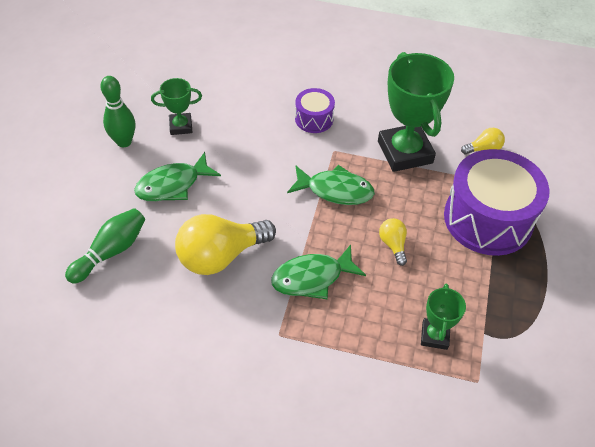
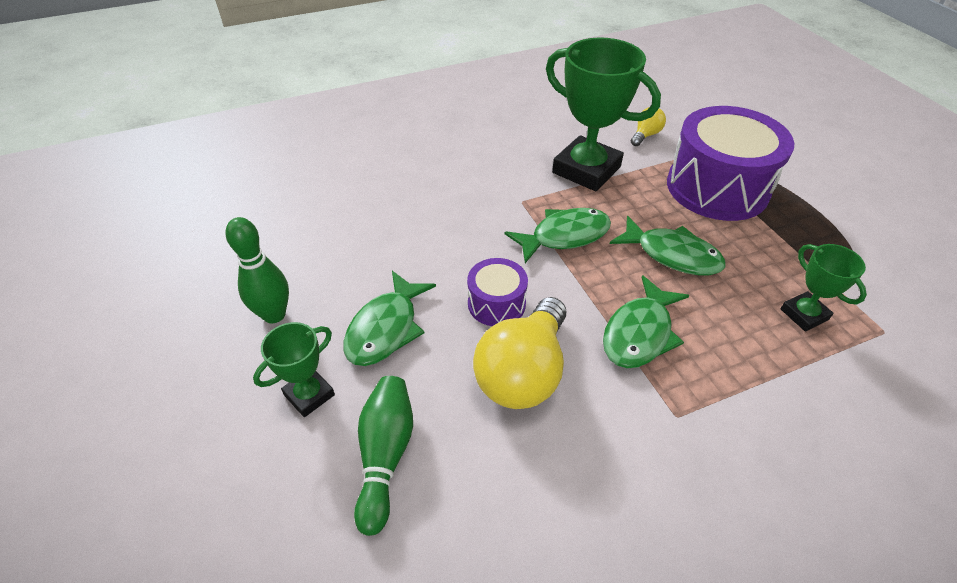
camera: 35 degrees left, 5 degrees down
green trophy [151,78,202,135] -> green trophy moved to [253,322,335,417]
purple drum [295,88,335,133] -> purple drum moved to [467,258,528,326]
yellow light bulb [379,218,407,266] -> green fish [609,216,726,275]

